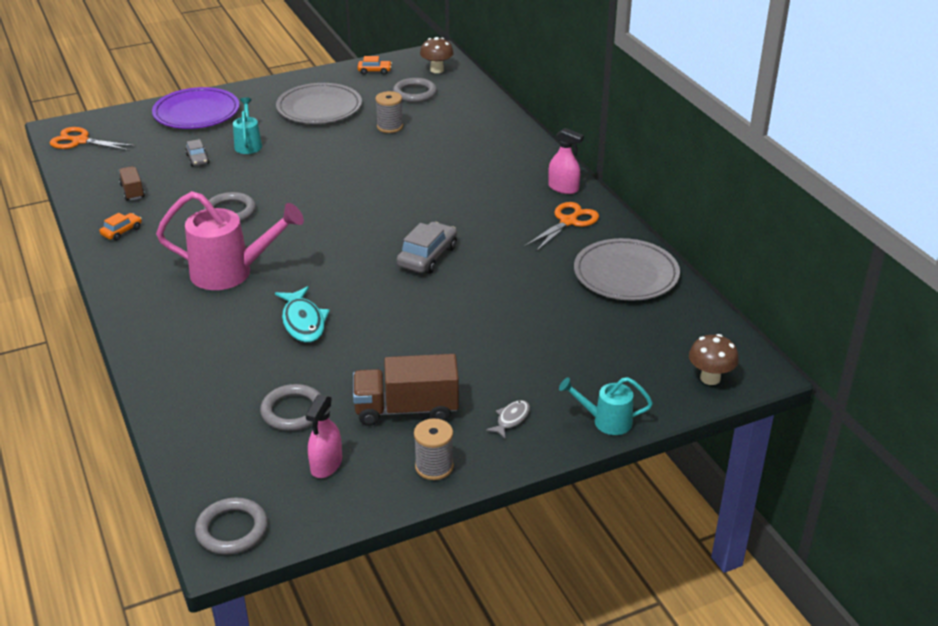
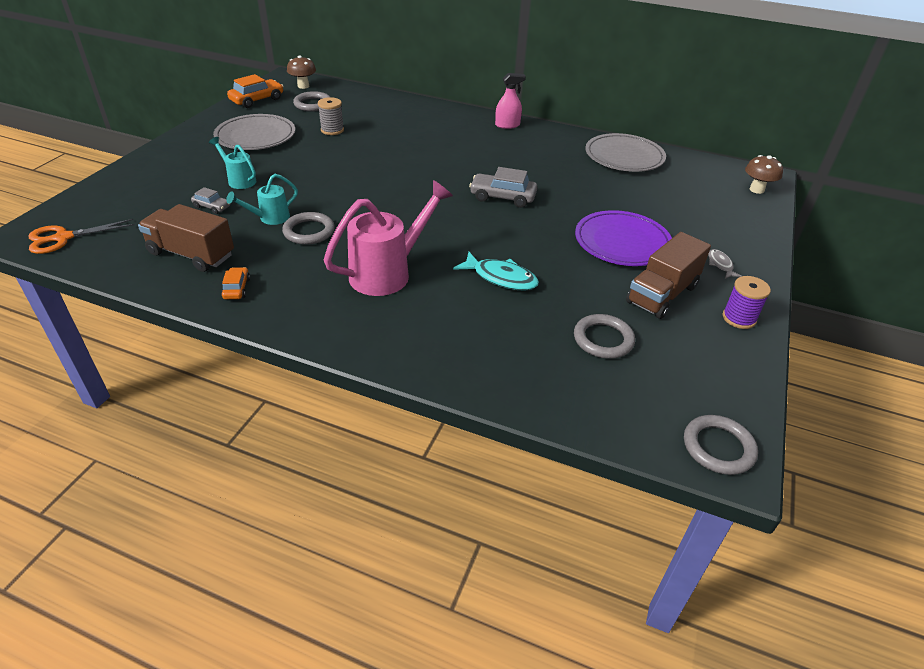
camera: 45 degrees left, 5 degrees up
brown truck [119,166,145,201] -> brown truck [138,204,234,272], size x1.88
purple plate [152,87,240,129] -> purple plate moved to [575,210,672,266]
pink spray bottle [305,394,342,478] -> none
orange car [357,56,392,74] -> orange car [227,74,284,108], size x1.77
grey car [397,222,457,274] -> grey car turned 60 degrees counterclockwise [469,167,537,208]
grey spool [414,418,454,480] -> purple spool [723,276,771,329]
orange scissors [525,202,599,252] -> none
turquoise watering can [559,377,653,435] -> turquoise watering can moved to [226,174,298,225]

